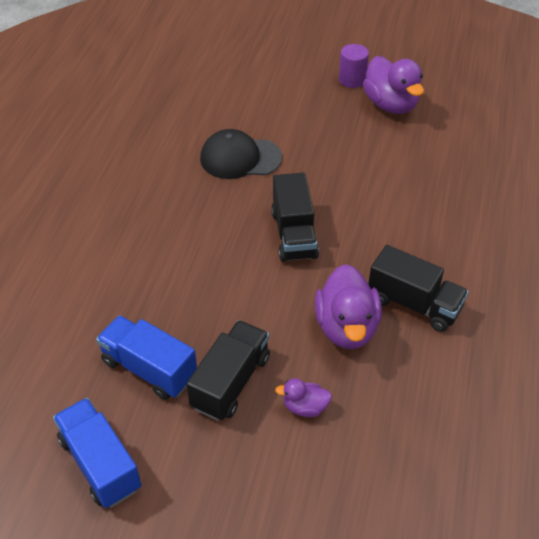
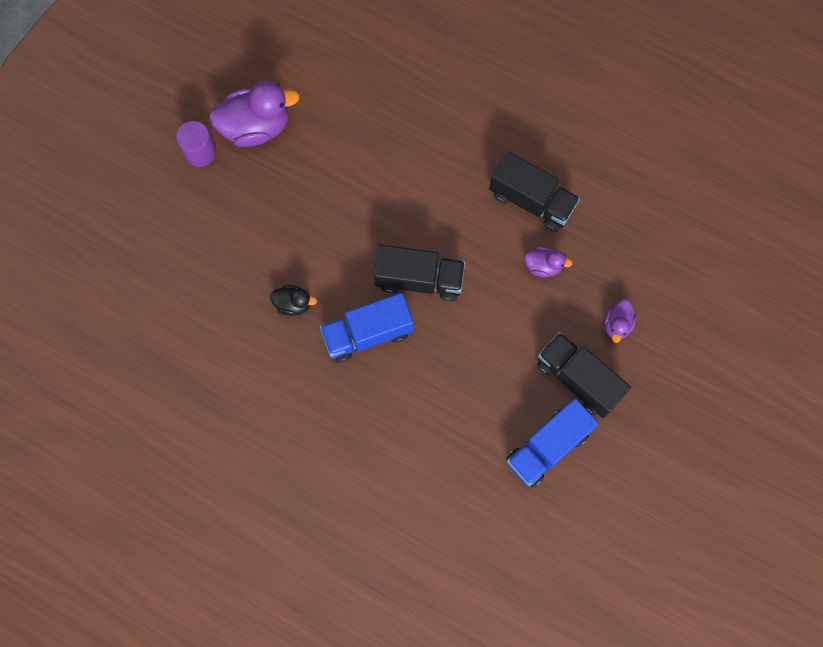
camera: 75 degrees left, 25 degrees up
blue truck [53,398,141,508] -> blue truck moved to [320,293,414,363]
black cap [200,129,282,179] -> black duck [270,285,317,316]
purple duck [315,264,382,349] -> purple duck [524,246,573,277], size x0.51
black truck [368,245,469,332] -> black truck turned 75 degrees clockwise [489,152,580,232]

